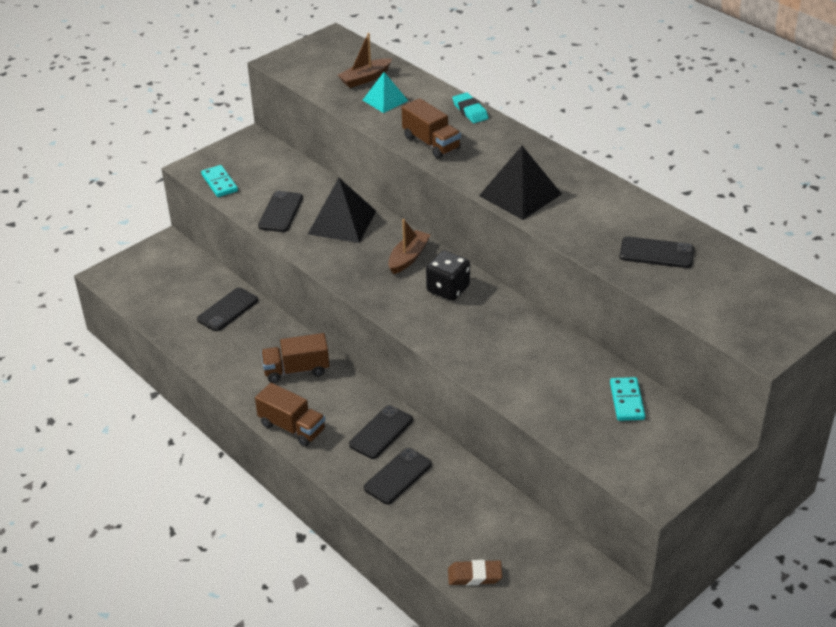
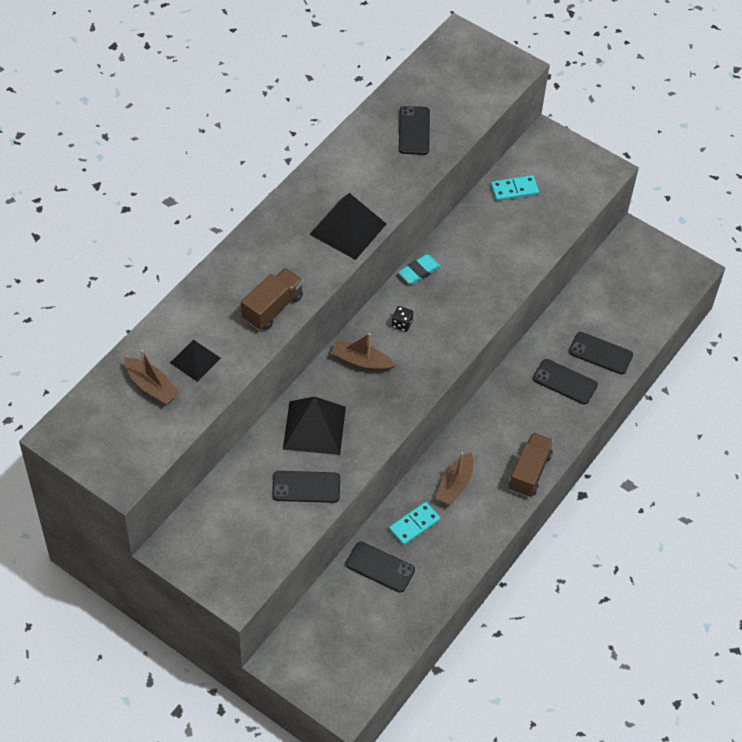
camera: 105 degrees left, 15 degrees up
turquoise domino [201,165,238,197] -> turquoise domino moved to [389,502,441,545]
brown truck [261,333,330,383] -> brown boat [435,452,474,505]
black phone [349,405,413,459] -> black phone moved to [569,332,633,374]
turquoise pyramid [363,72,408,113] -> black pyramid [170,340,221,382]
black dice [426,251,470,301] -> black dice [392,306,413,332], size x0.54
brown eraser [448,560,502,586] -> none
turquoise eraser [452,92,488,123] -> turquoise eraser moved to [398,254,441,285]

